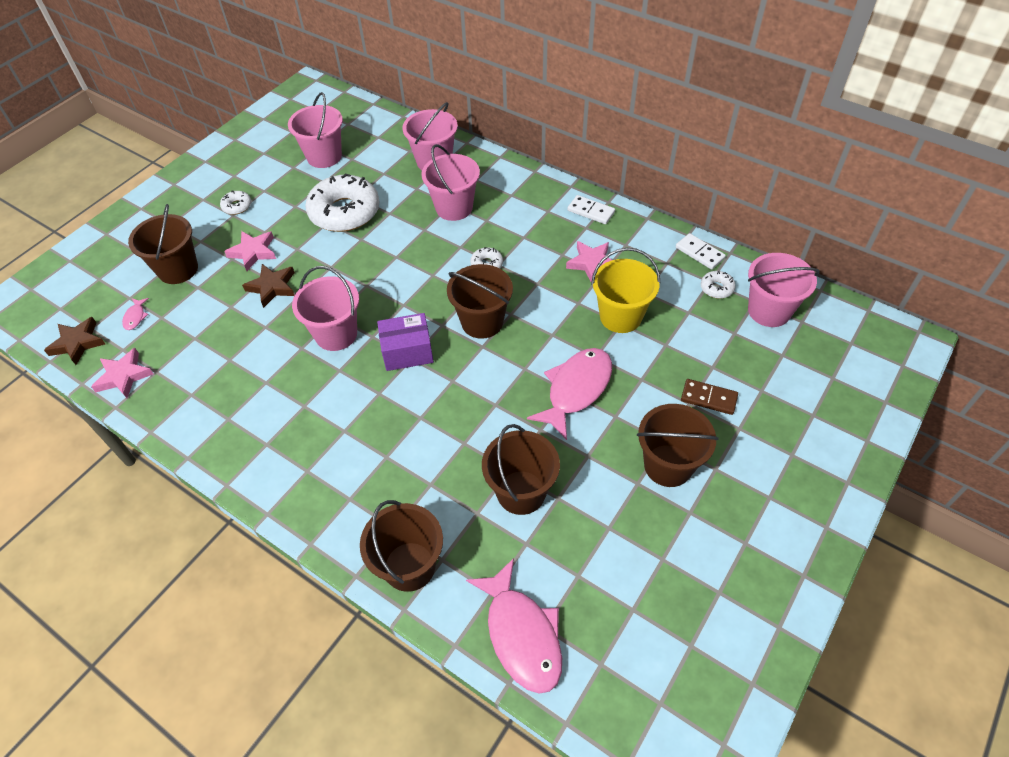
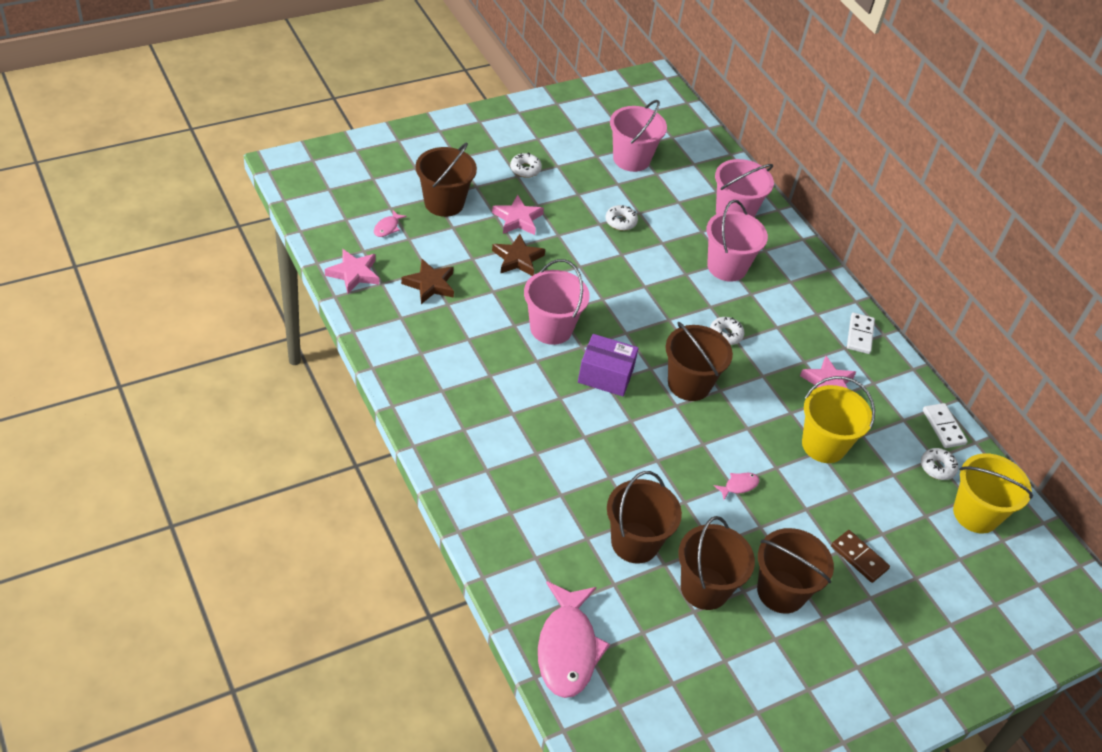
camera: 20 degrees right, 5 degrees down
brown star [44,317,105,365] -> brown star moved to [401,259,454,304]
white donut [305,173,379,232] -> white donut [606,205,638,231], size x0.43
brown bucket [360,500,443,592] -> brown bucket moved to [678,516,755,610]
pink fish [527,348,612,440] -> pink fish [714,473,759,500], size x0.42
white domino [568,195,615,224] -> white domino turned 45 degrees clockwise [847,313,875,354]
pink bucket [748,253,819,327] -> yellow bucket [953,453,1033,533]

